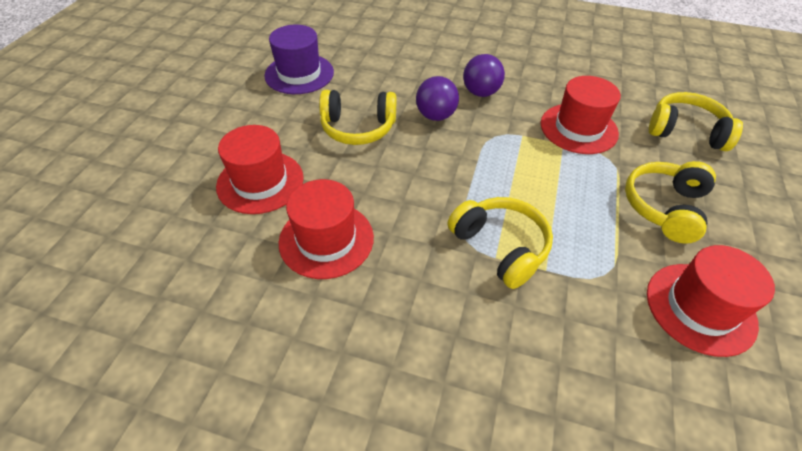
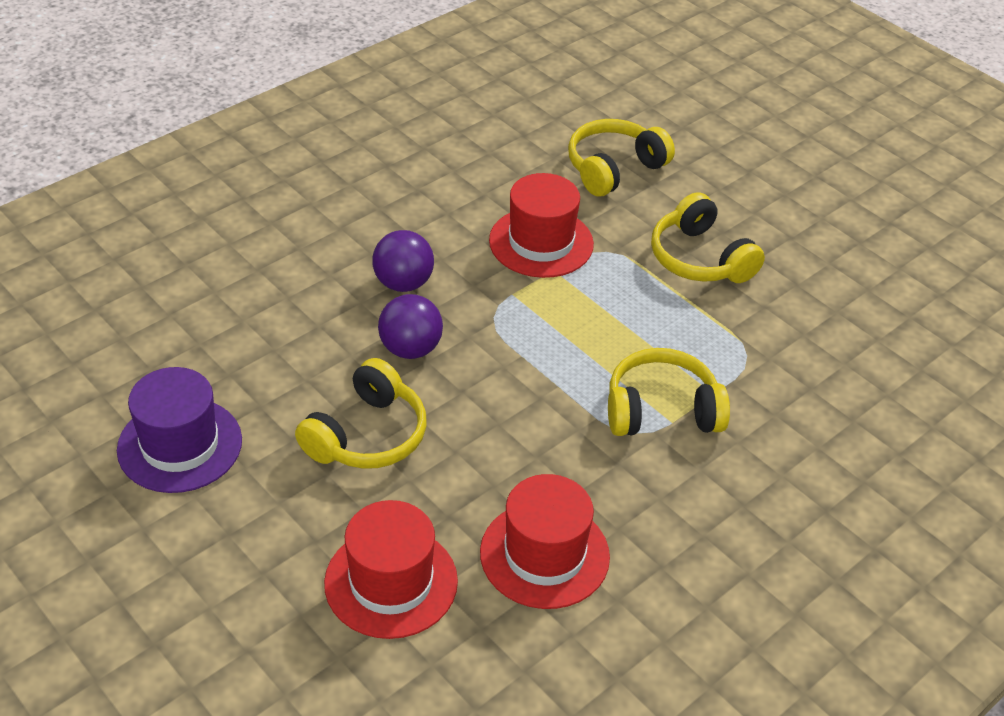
camera: 60 degrees left, 5 degrees down
red hat [647,245,775,357] -> none

